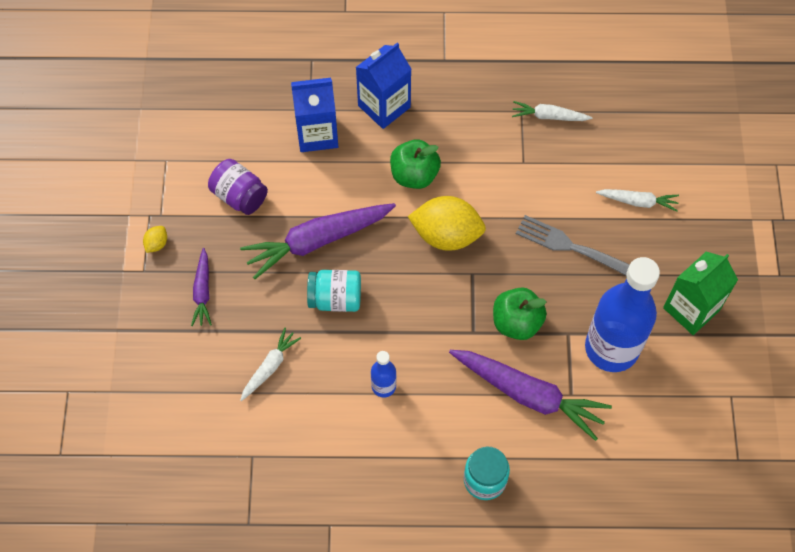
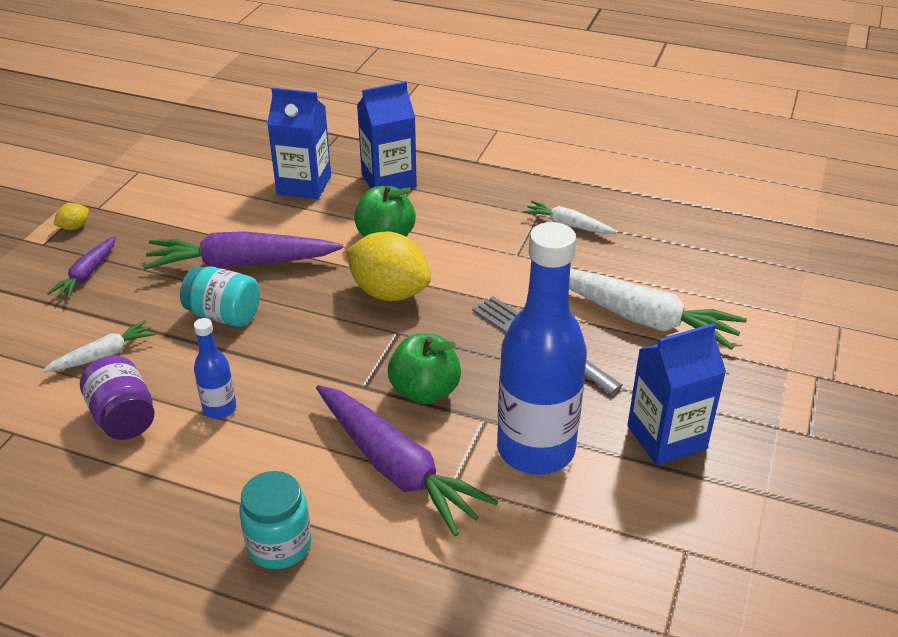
camera: 20 degrees right, 25 degrees down
purple jar [208,159,268,215] -> purple jar moved to [80,356,155,440]
white carrot [596,189,679,212] -> white carrot [569,269,747,350], size x1.91
green carton [663,252,738,335] -> blue carton [627,323,726,466]

